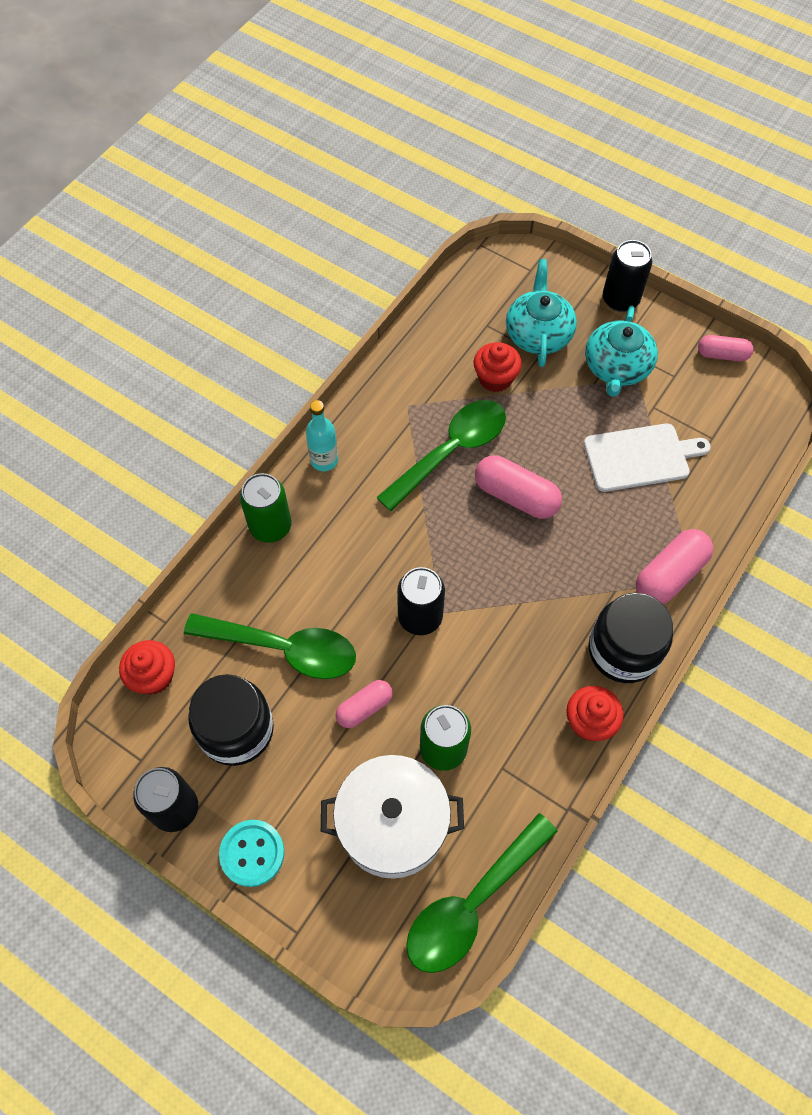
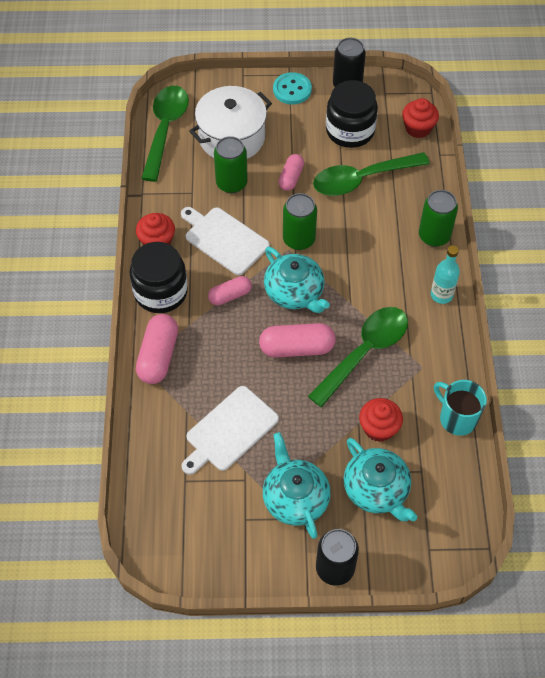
camera: 145 degrees right, 5 degrees down
green spoon [376,400,506,511] -> green spoon turned 150 degrees counterclockwise [308,307,408,407]
black can [397,567,445,635] -> green can [283,193,317,250]
pink capsule [698,335,754,361] -> pink capsule moved to [208,276,252,305]
none -> white cutting board [181,207,270,275]
none -> turquoise teapot [264,247,330,313]
none -> turquoise mug [434,380,487,436]

